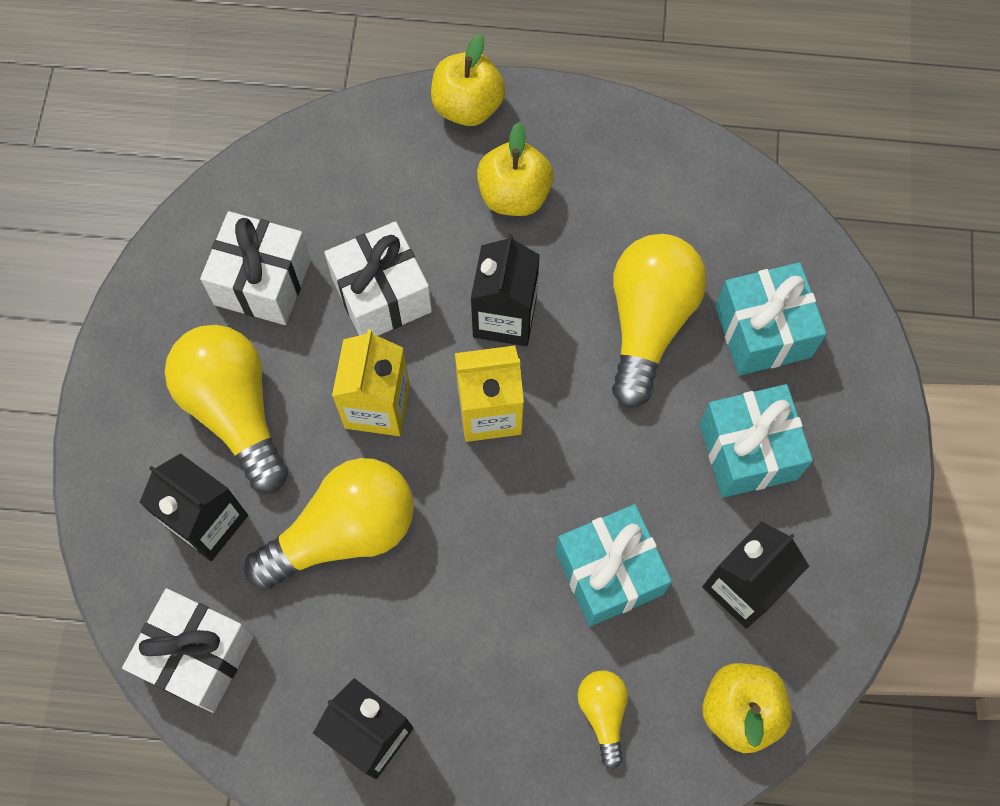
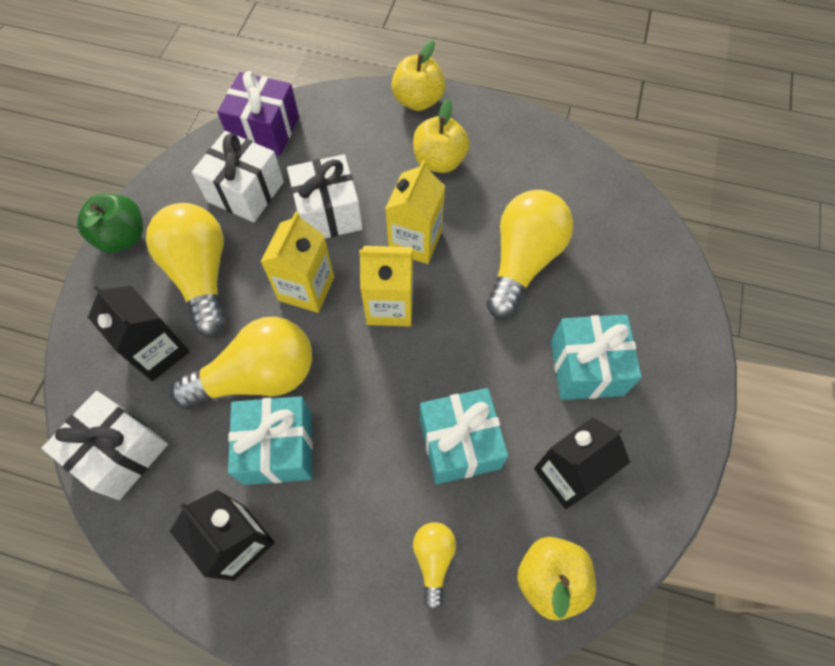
camera: 10 degrees right, 5 degrees down
black carton [471,234,540,346] -> yellow carton [385,160,445,264]
turquoise gift [715,262,827,375] -> turquoise gift moved to [228,396,313,485]
none -> green apple [77,194,143,253]
none -> purple gift [217,71,299,156]

